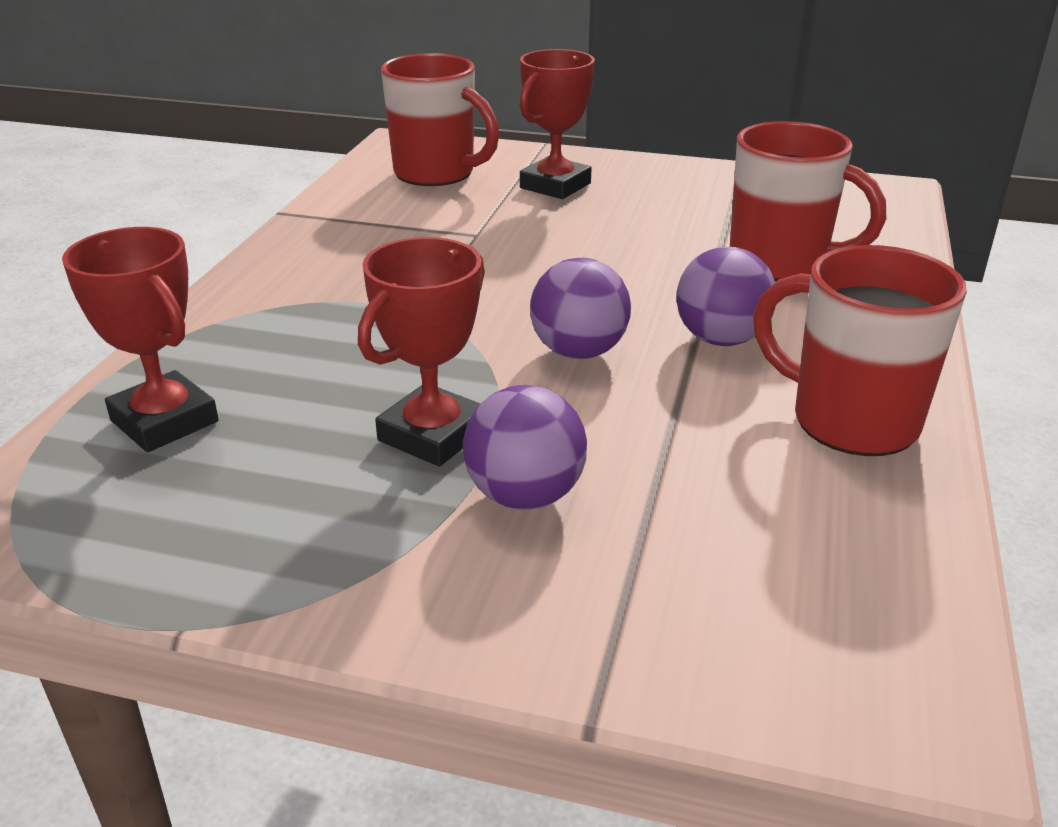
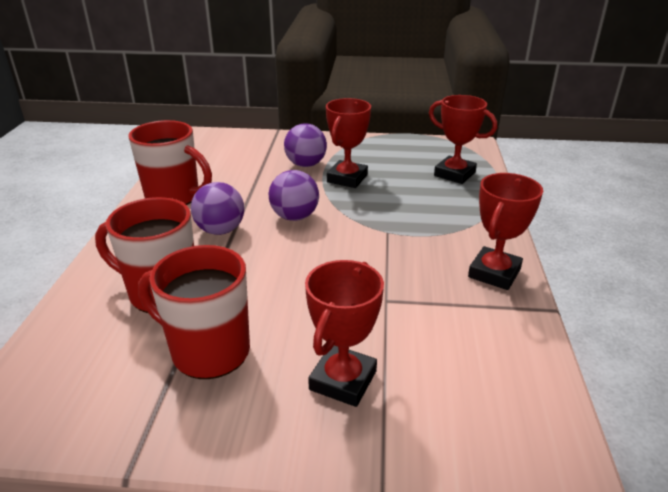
camera: 170 degrees right, 0 degrees up
red mug [381,53,499,186] -> red mug moved to [138,245,250,379]
none -> red trophy [468,173,543,290]

